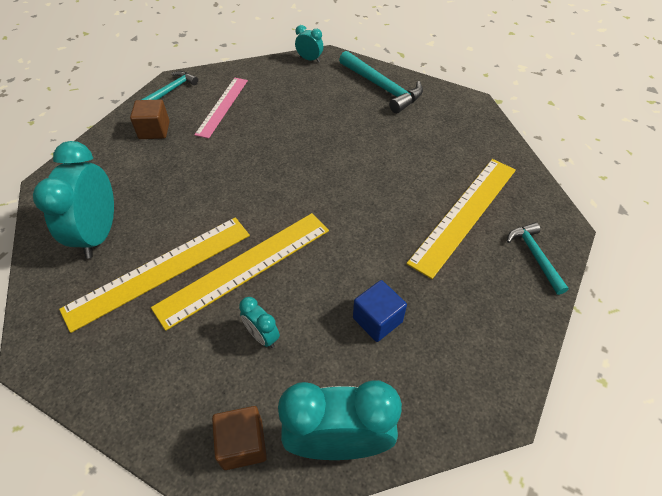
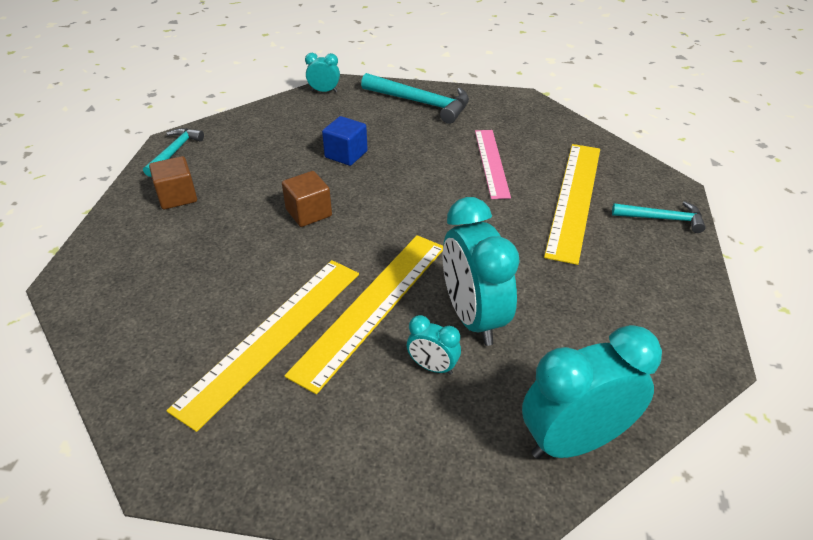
camera: 20 degrees left, 10 degrees down
turquoise clock [33,141,114,258] -> turquoise clock moved to [443,197,520,346]
pink ruler [194,78,248,139] -> pink ruler moved to [475,130,511,199]
brown cube [212,406,267,470] -> brown cube moved to [282,171,332,227]
blue cube [353,280,407,342] -> blue cube moved to [322,116,368,166]
turquoise hammer [507,222,569,295] -> turquoise hammer turned 135 degrees clockwise [612,201,706,233]

